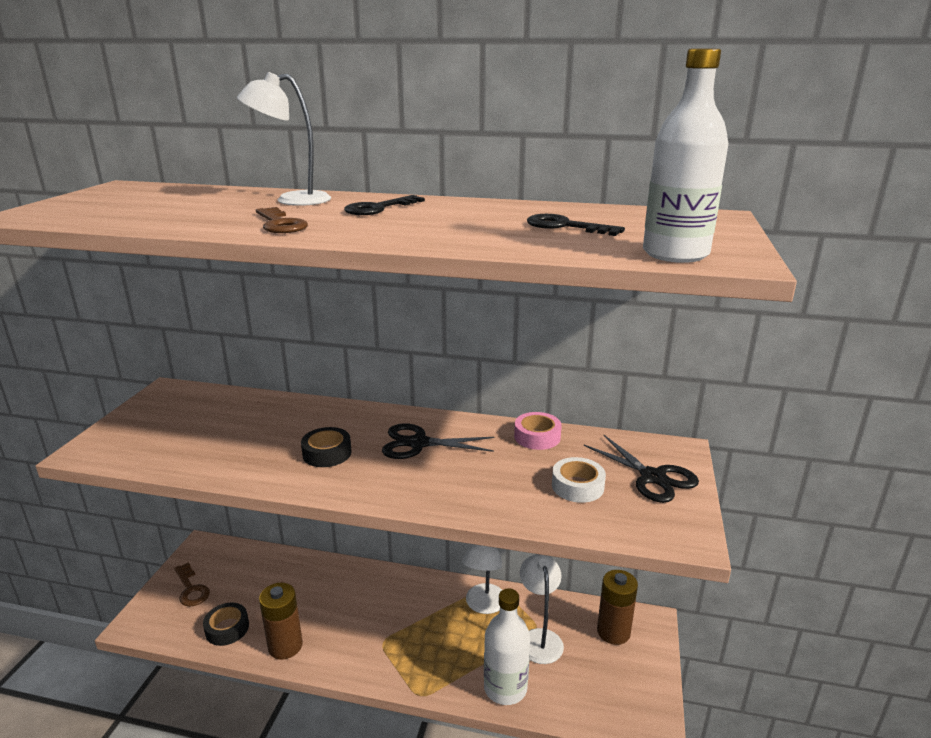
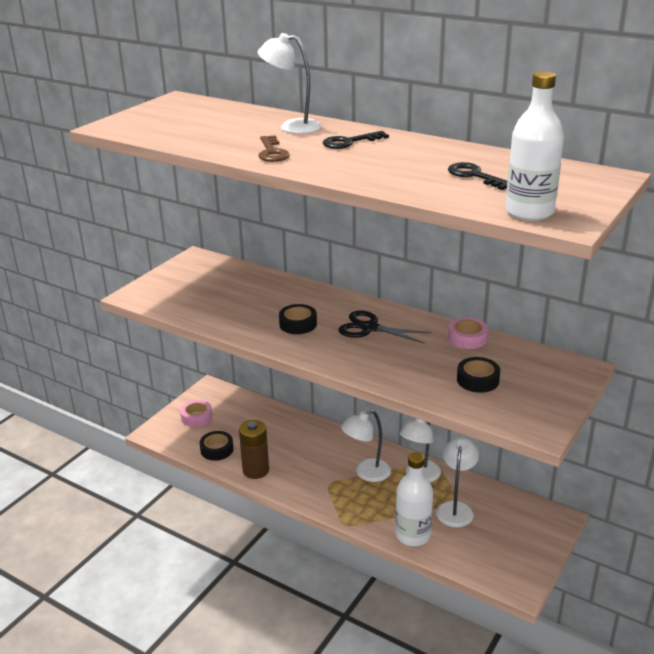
camera: 20 degrees right, 5 degrees up
brown key [174,562,210,607] -> pink tape [180,400,212,427]
white tape [552,457,606,503] -> black tape [457,357,500,393]
black scissors [584,435,699,503] -> none
brown battery [597,570,638,645] -> none
none -> white lamp [341,410,391,482]

